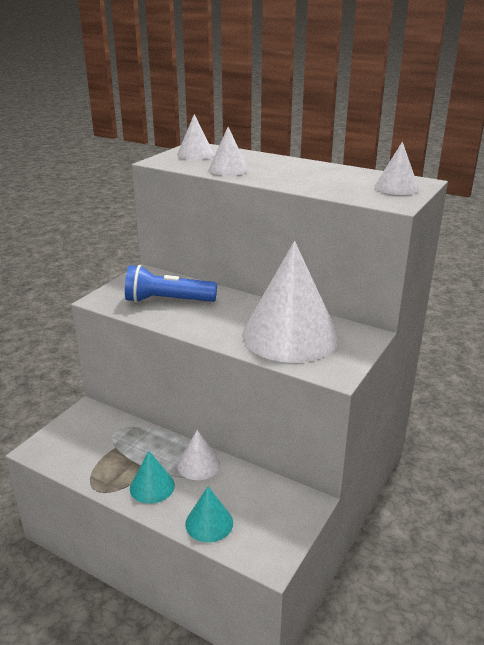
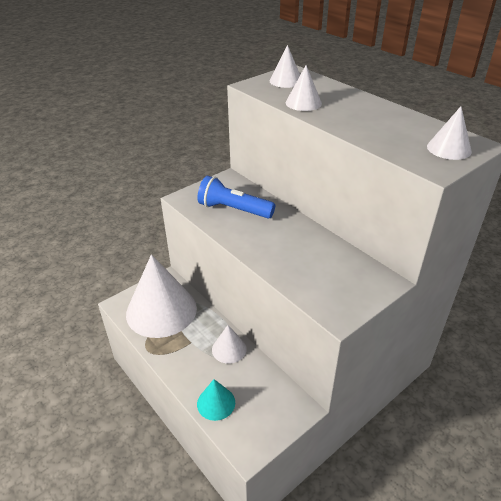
camera: 20 degrees right, 10 degrees up
turquoise cone [130,451,175,504] -> none
white cone [242,241,339,363] -> white cone moved to [126,254,197,338]

